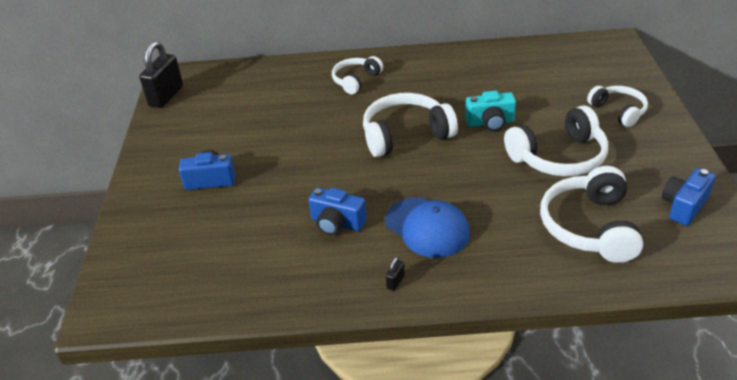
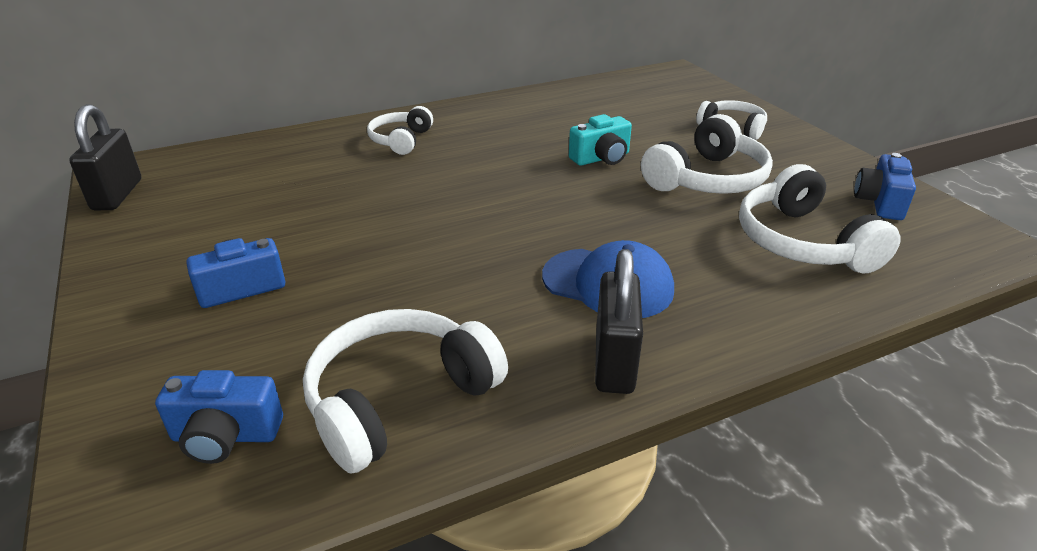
camera: 25 degrees left, 5 degrees down
blue camera [309,187,367,235] -> blue camera moved to [155,370,283,464]
white headphones [363,93,458,157] -> white headphones moved to [303,309,508,474]
black padlock [386,257,405,291] -> black padlock [595,249,643,394], size x2.50

